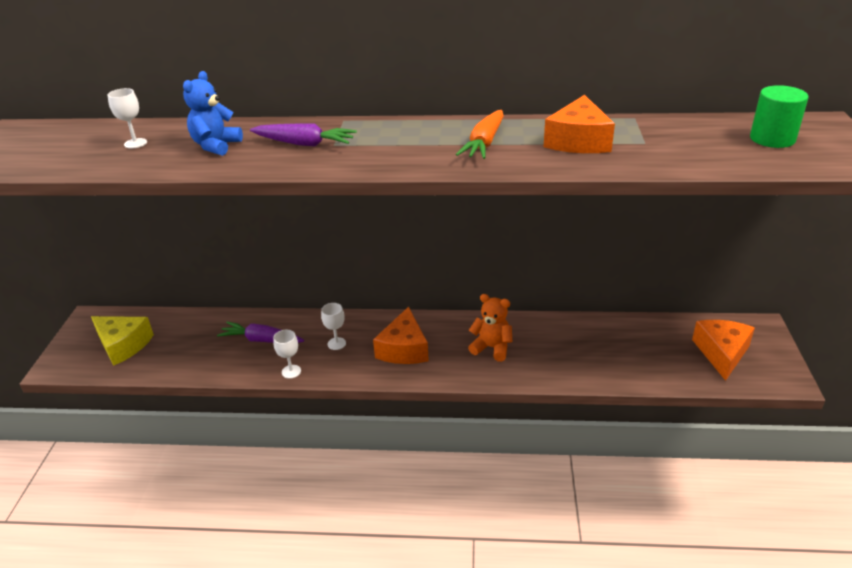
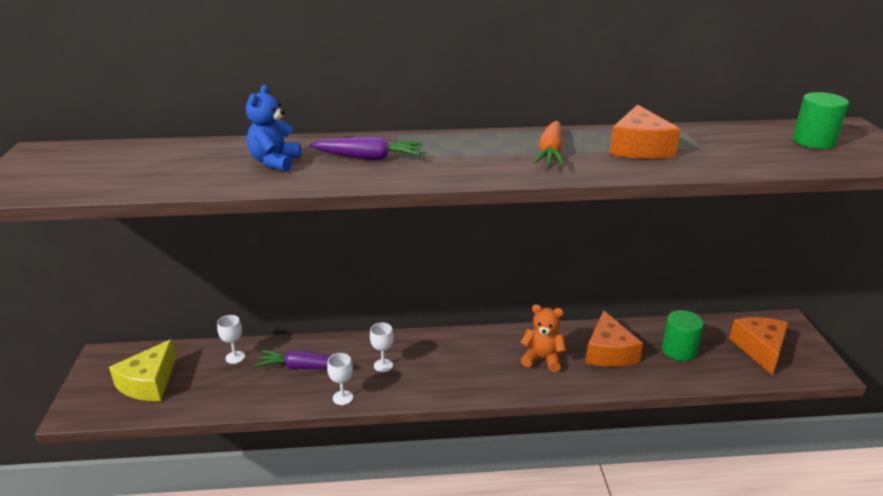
camera: 10 degrees left, 5 degrees down
yellow cheese [91,316,154,366] -> yellow cheese turned 90 degrees clockwise [109,339,176,401]
white goblet [108,88,147,148] -> white goblet moved to [217,315,245,364]
orange cheese [373,307,429,364] -> orange cheese moved to [586,310,643,367]
none -> green cylinder [662,310,704,361]

